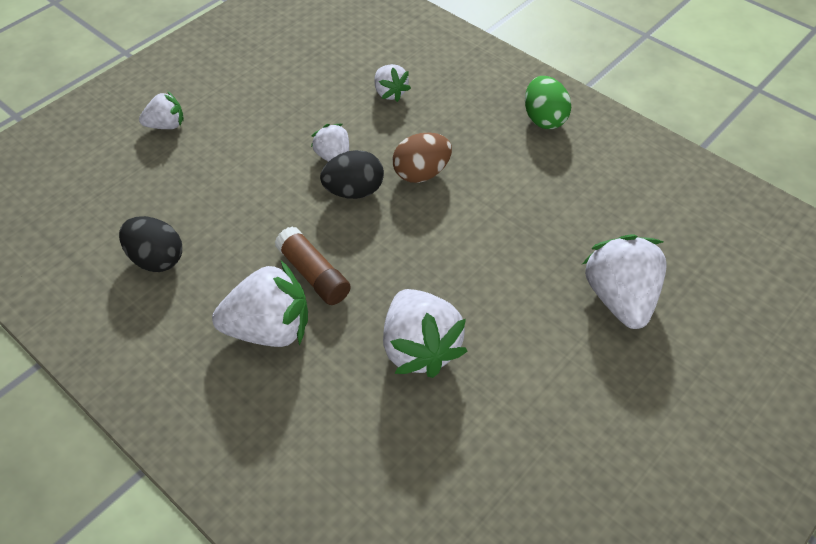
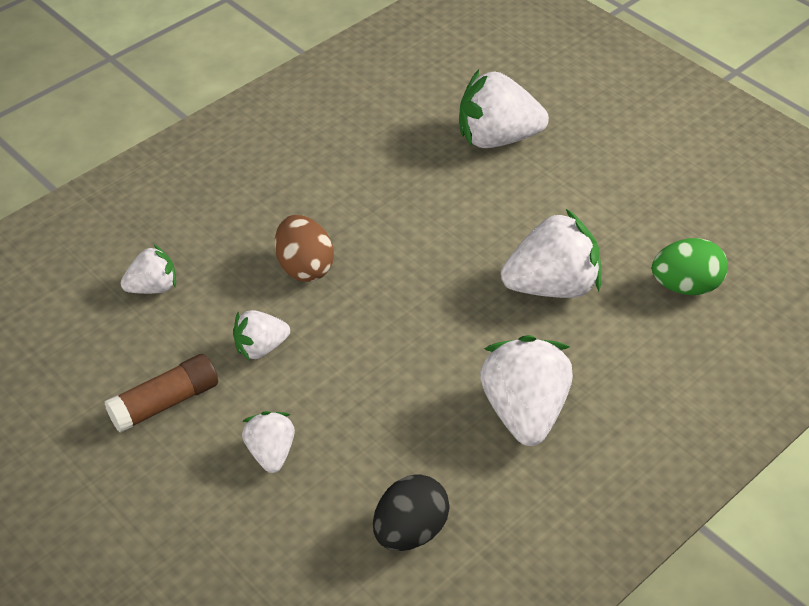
camera: 85 degrees left, 5 degrees down
white strawberry [139,91,184,129] -> white strawberry moved to [242,411,295,473]
brown glue stick [275,226,351,305] -> brown glue stick moved to [104,354,218,433]
black egg [320,150,384,199] -> none
green egg [525,76,572,129] -> green egg moved to [652,238,728,295]

